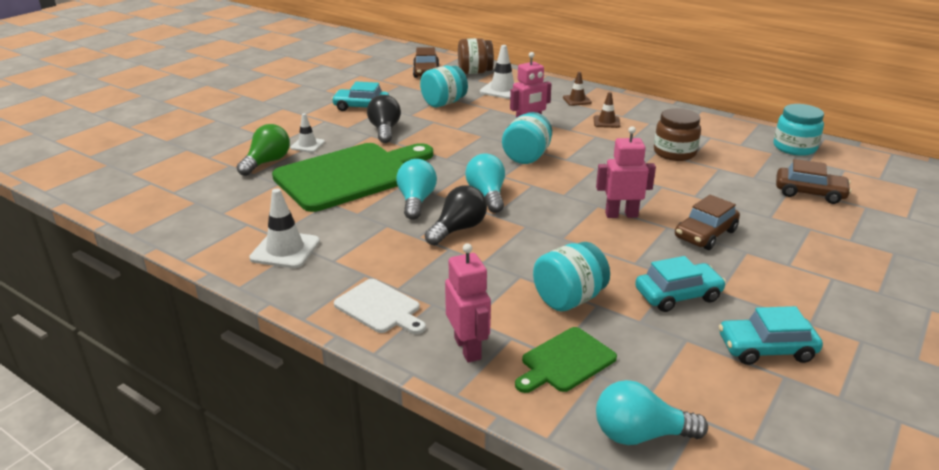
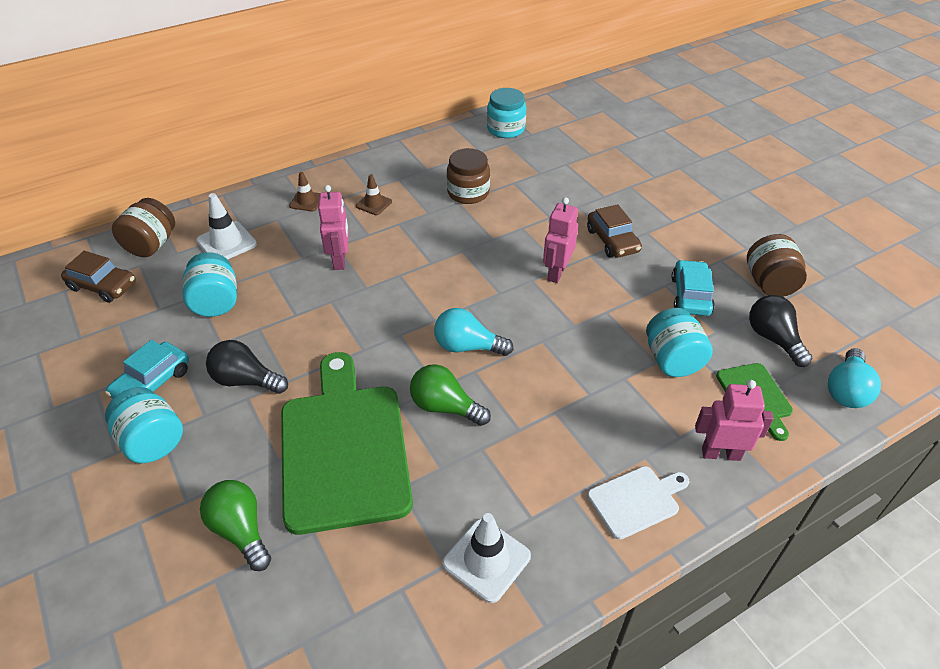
camera: 65 degrees left, 15 degrees up
white traffic cone [290,113,325,152] -> none
turquoise light bulb [396,159,437,220] -> green light bulb [410,364,491,426]
black light bulb [425,185,487,246] -> black light bulb moved to [749,295,812,367]
turquoise jar [502,112,552,164] -> turquoise jar moved to [105,387,183,463]
turquoise car [719,306,823,365] -> brown jar [747,234,807,297]
brown car [776,159,852,204] -> none

